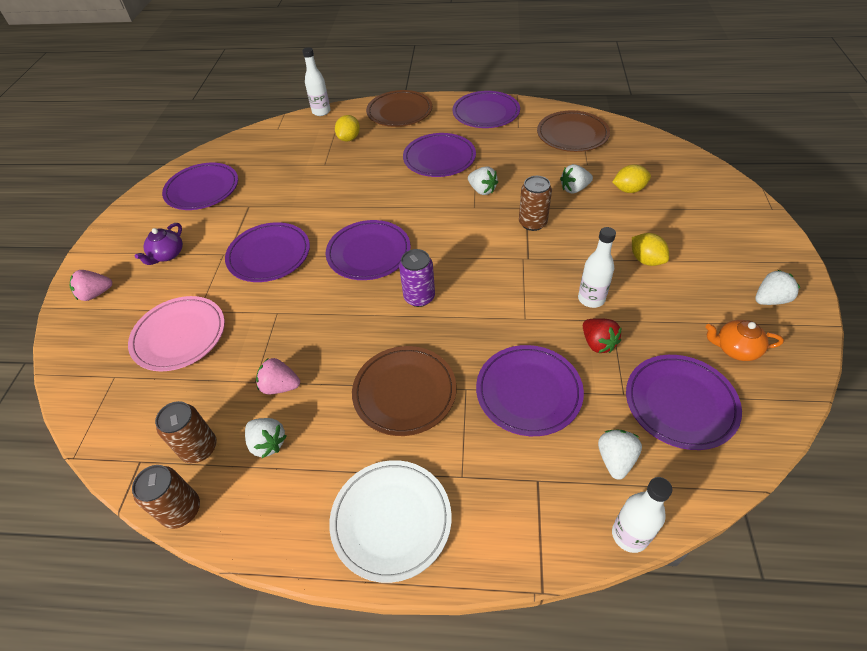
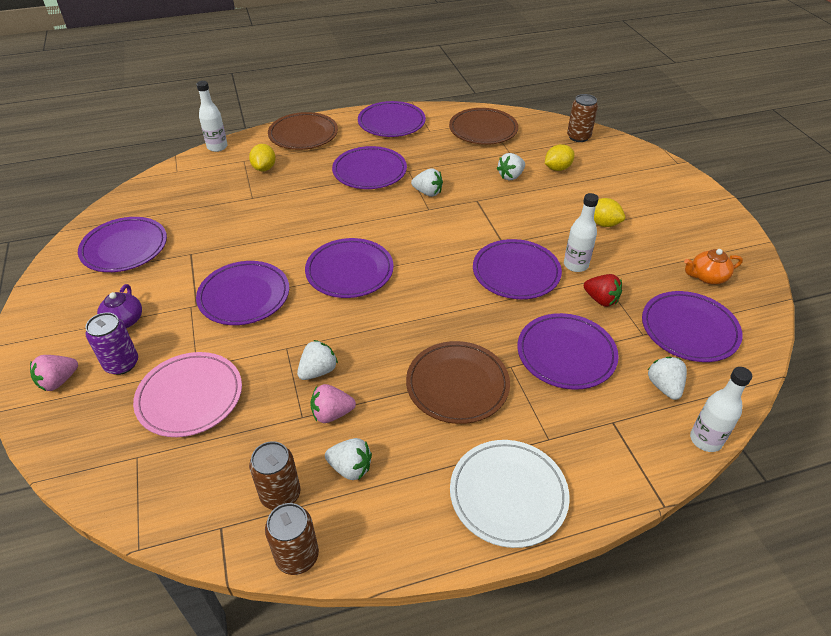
camera: 25 degrees left, 5 degrees down
purple can [399,249,435,307] -> purple can moved to [86,312,138,375]
brown can [519,176,552,231] -> brown can moved to [567,94,598,142]
white strawberry [755,270,800,305] -> white strawberry moved to [297,340,338,380]
none -> purple plate [473,239,562,299]

